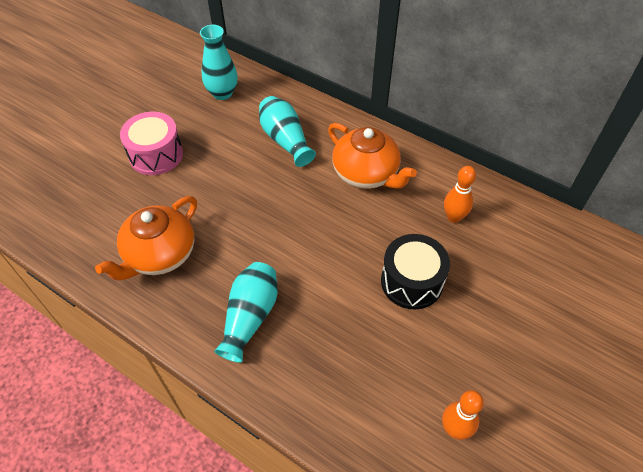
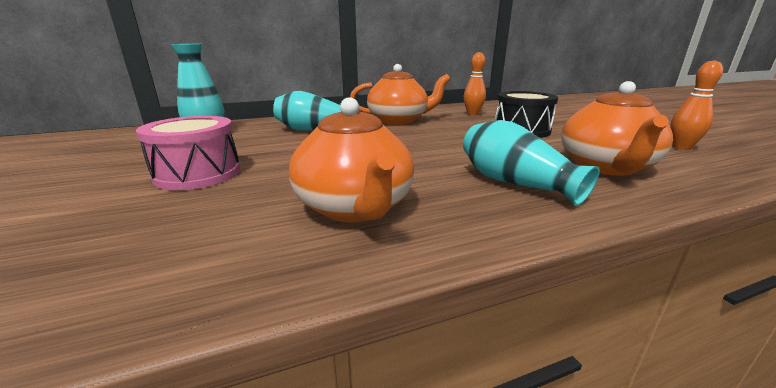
camera: 55 degrees left, 30 degrees down
none -> orange teapot [561,81,673,176]

